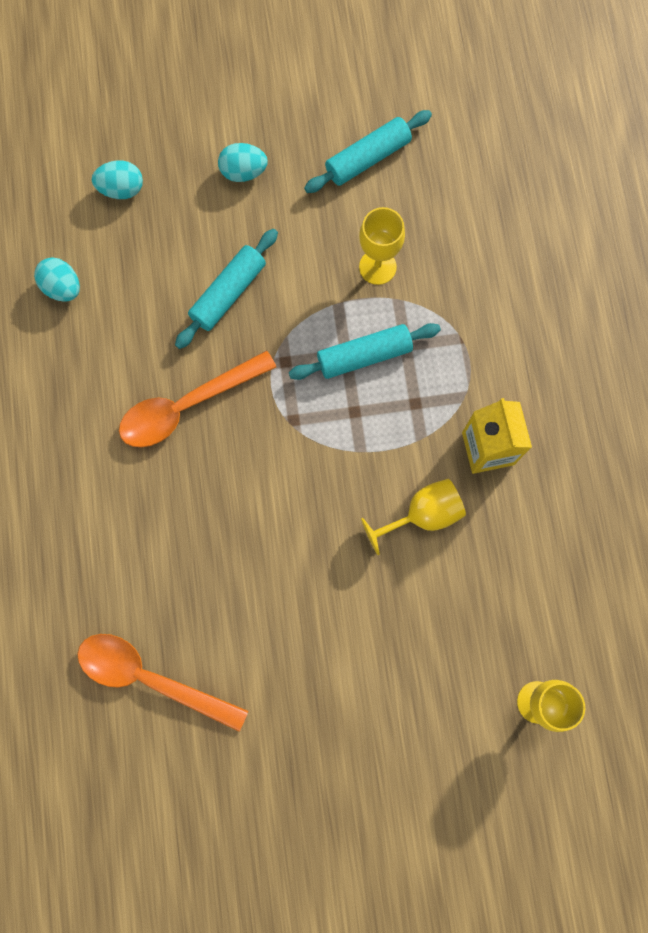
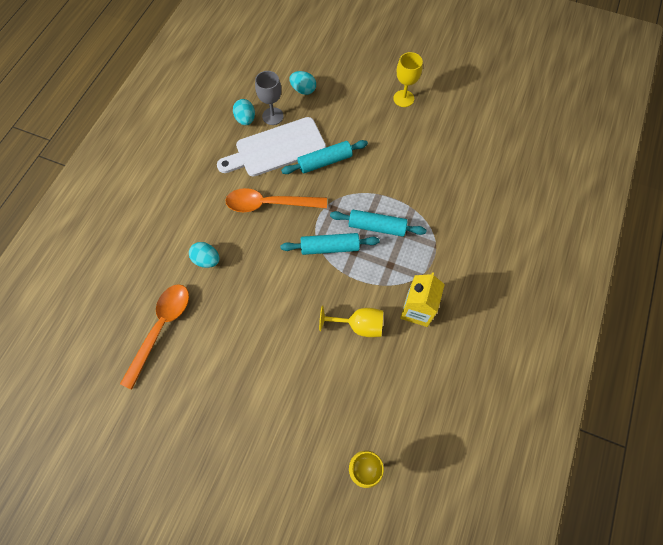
camera: 30 degrees right, 10 degrees down
orange spoon [77,634,249,732] -> orange spoon turned 60 degrees clockwise [120,284,189,390]
turquoise egg [218,143,268,182] -> turquoise egg moved to [189,242,220,268]
turquoise rolling pin [304,110,432,193] -> turquoise rolling pin moved to [280,233,379,255]
yellow goblet [359,207,405,285] -> yellow goblet moved to [393,52,423,107]
none -> white cutting board [217,117,326,177]
none -> grey goblet [255,71,284,125]

